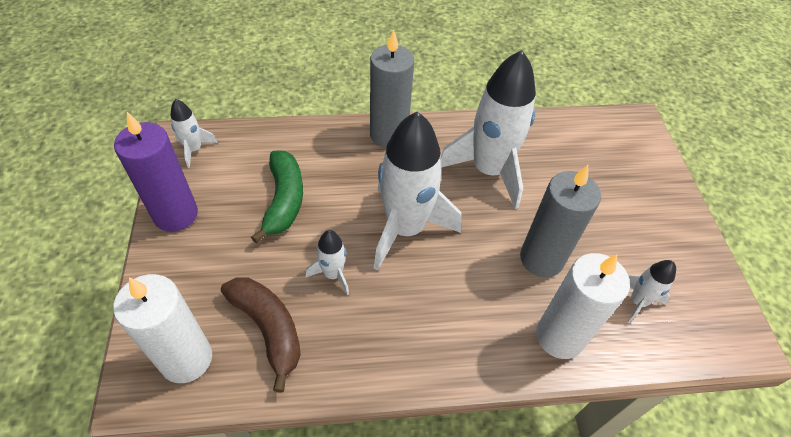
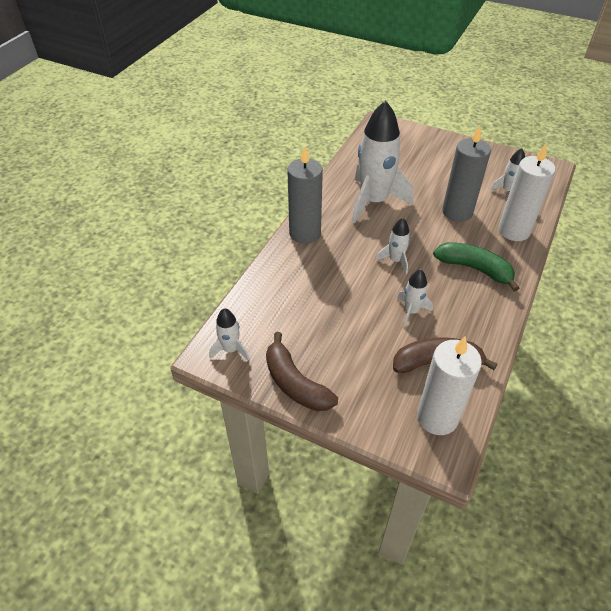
camera: 55 degrees left, 5 degrees down
purple candle [114,112,198,232] -> brown banana [266,332,338,411]
green banana [251,150,303,243] -> green banana moved to [433,242,520,292]
white rocket [374,112,461,271] -> white rocket [376,218,410,274], size x0.46

